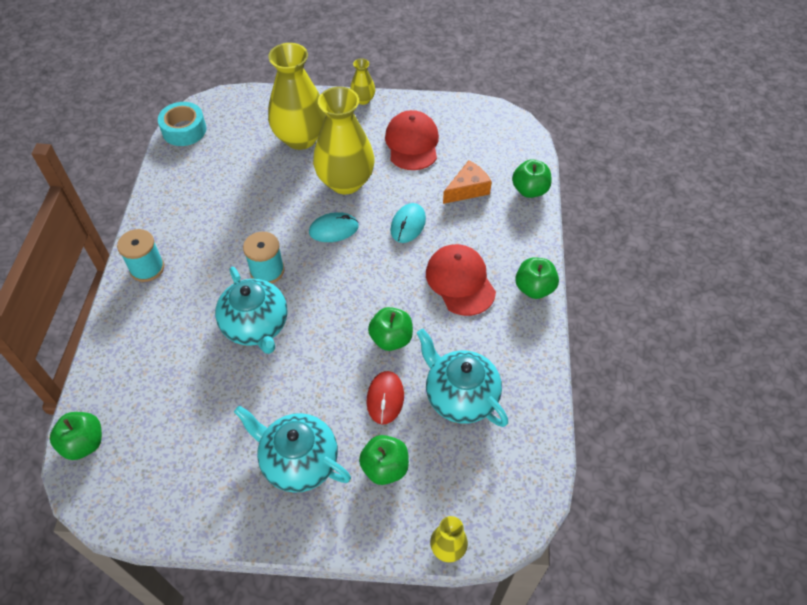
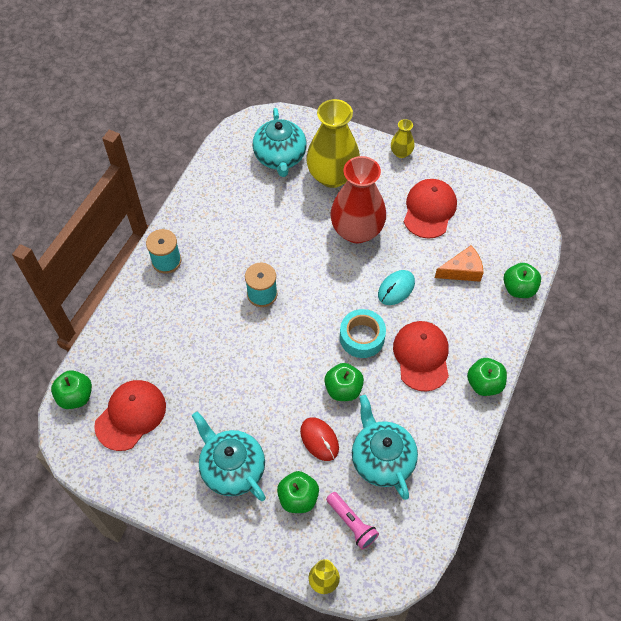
camera: 20 degrees right, 5 degrees up
turquoise tape [158,102,206,146] -> turquoise tape moved to [340,309,386,358]
turquoise teapot [215,267,288,354] -> turquoise teapot moved to [253,108,307,177]
turquoise mouse [309,212,359,242] -> none
yellow vase [313,87,375,194] -> red vase [330,156,386,243]
red mouse [366,371,404,424] -> red mouse turned 60 degrees counterclockwise [300,417,339,461]
none -> red cap [94,380,166,451]
none -> pink flashlight [326,492,379,550]

